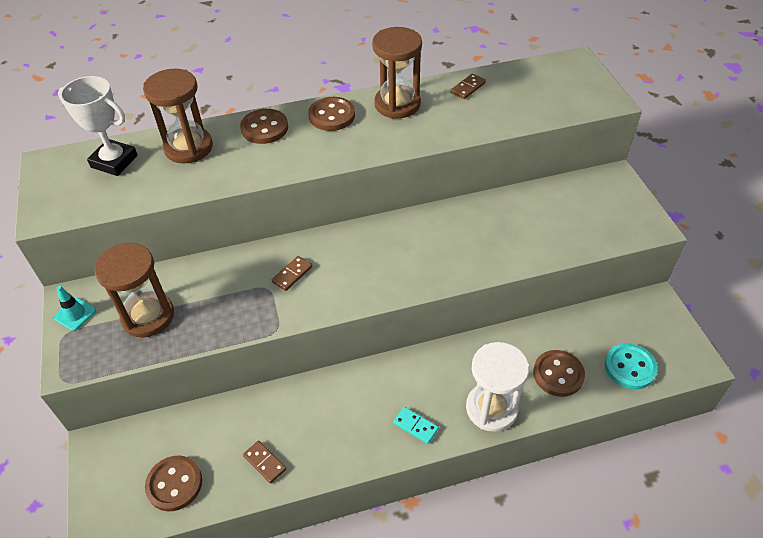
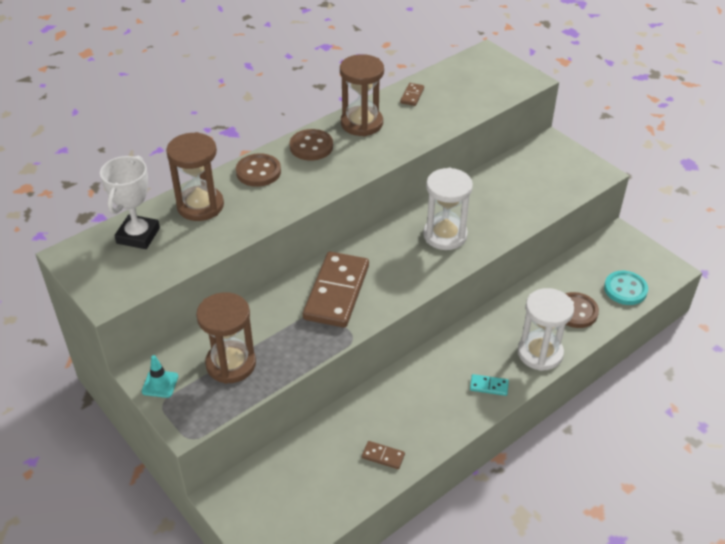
camera: 25 degrees left, 5 degrees down
white trophy [58,76,138,176] -> white trophy turned 75 degrees counterclockwise [100,155,160,249]
brown button [145,455,202,512] -> none
brown domino [272,256,312,291] -> brown domino [303,252,369,328], size x2.43
none -> white hourglass [423,168,473,250]

